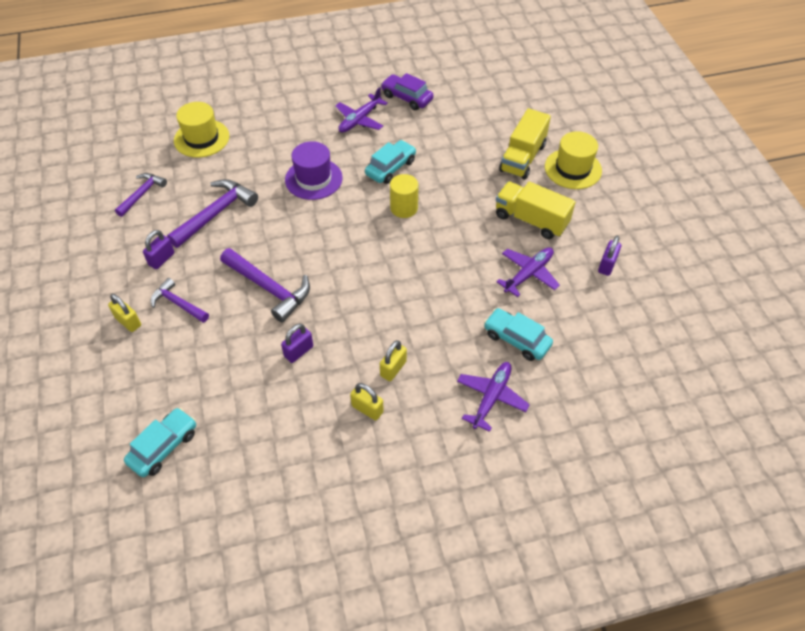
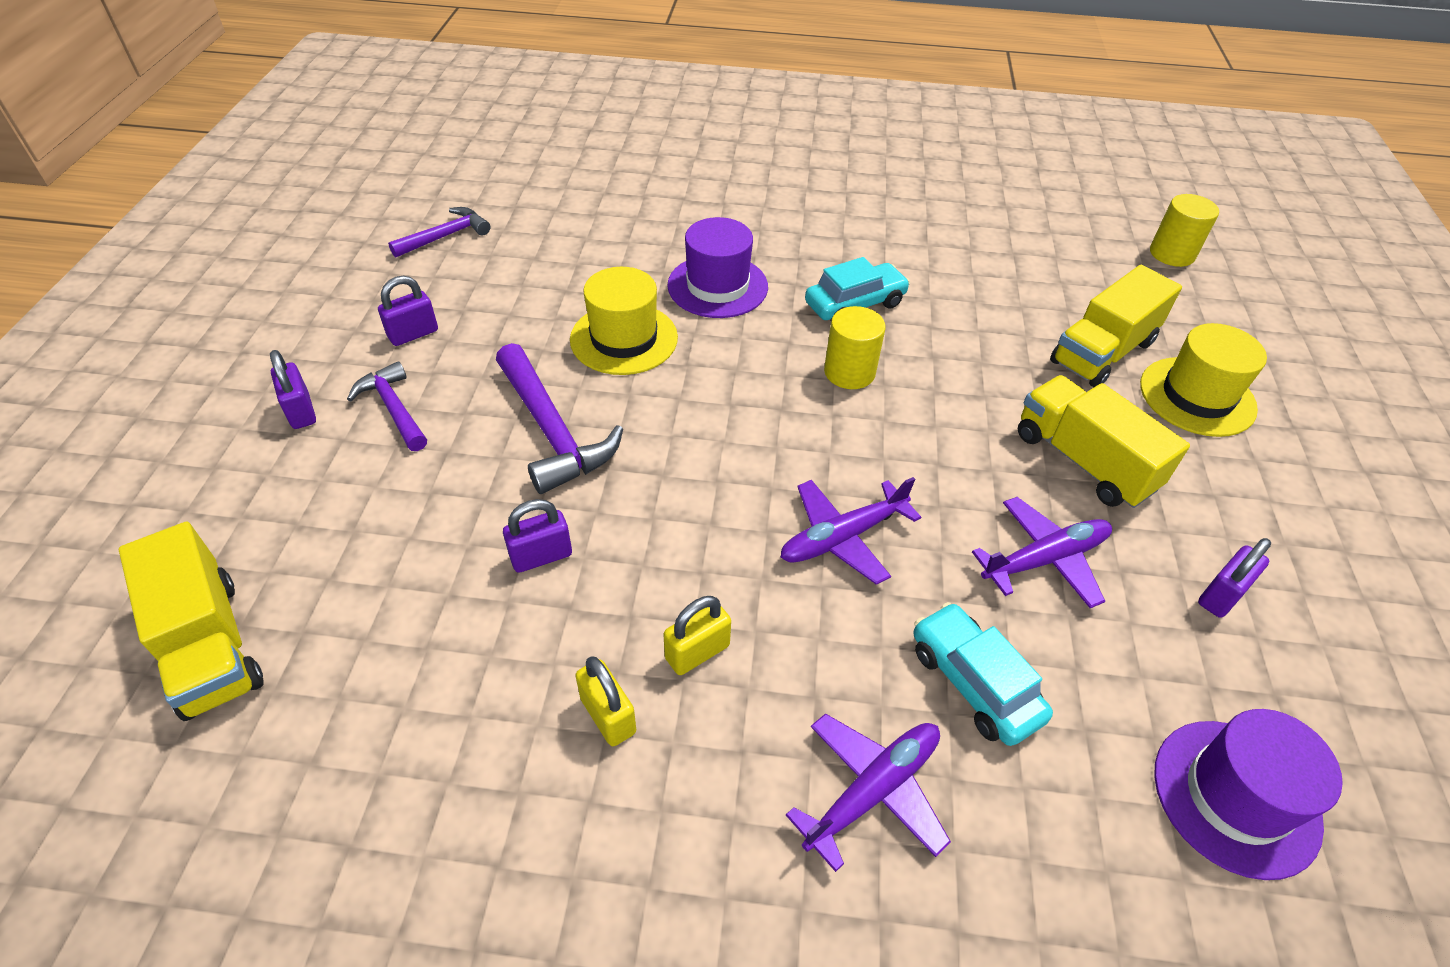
camera: 20 degrees right, 5 degrees down
yellow padlock [108,294,141,332] -> purple padlock [270,350,316,429]
turquoise car [124,408,196,477] -> yellow truck [119,522,263,721]
purple hammer [167,179,258,248] -> none
yellow hat [174,102,229,158] -> yellow hat moved to [570,267,678,375]
purple plane [335,87,388,133] -> purple plane moved to [780,477,921,585]
purple car [381,73,434,110] -> none
none -> yellow cylinder [1150,194,1219,267]
none -> purple hat [1154,709,1343,880]

